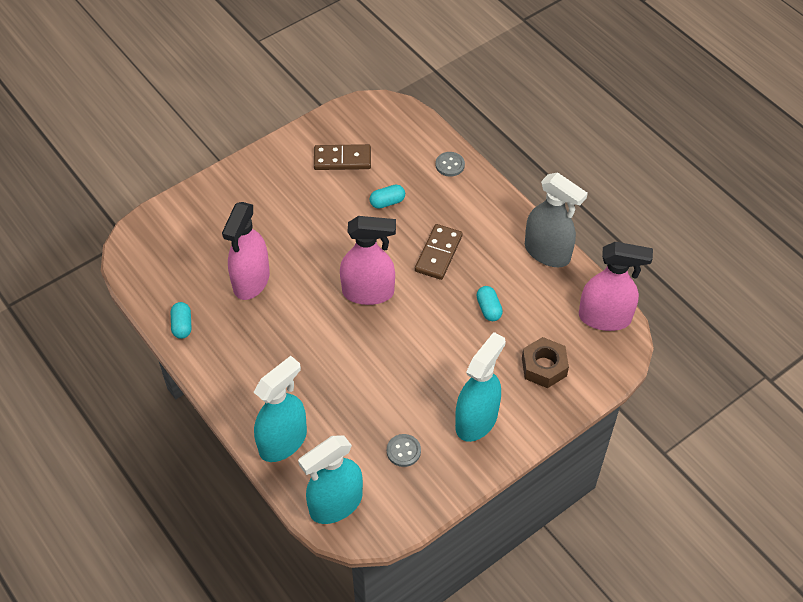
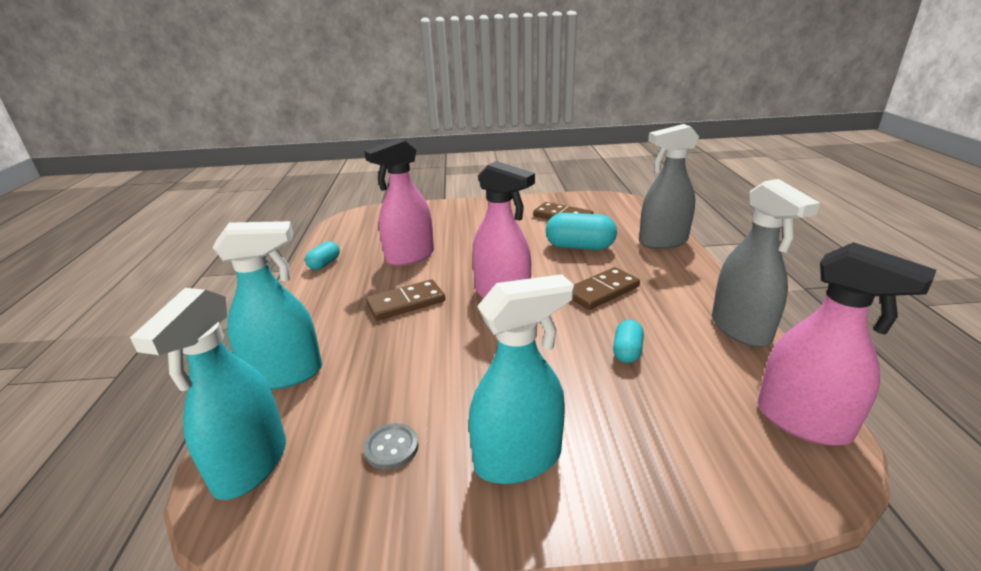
camera: 35 degrees right, 25 degrees down
turquoise spray bottle [298,435,363,524] -> turquoise spray bottle turned 75 degrees counterclockwise [130,288,286,500]
turquoise capsule [369,185,405,209] -> turquoise capsule [546,213,617,250], size x1.78
grey button [435,152,465,177] -> grey spray bottle [639,124,699,249]
brown nut [522,337,569,388] -> none
none -> brown domino [366,279,445,320]

